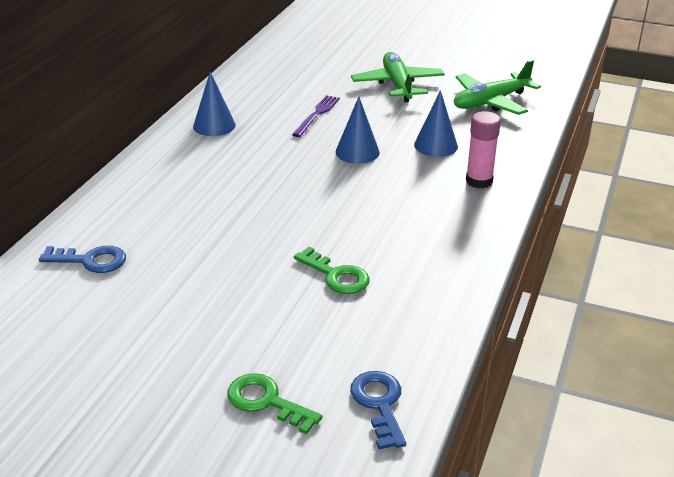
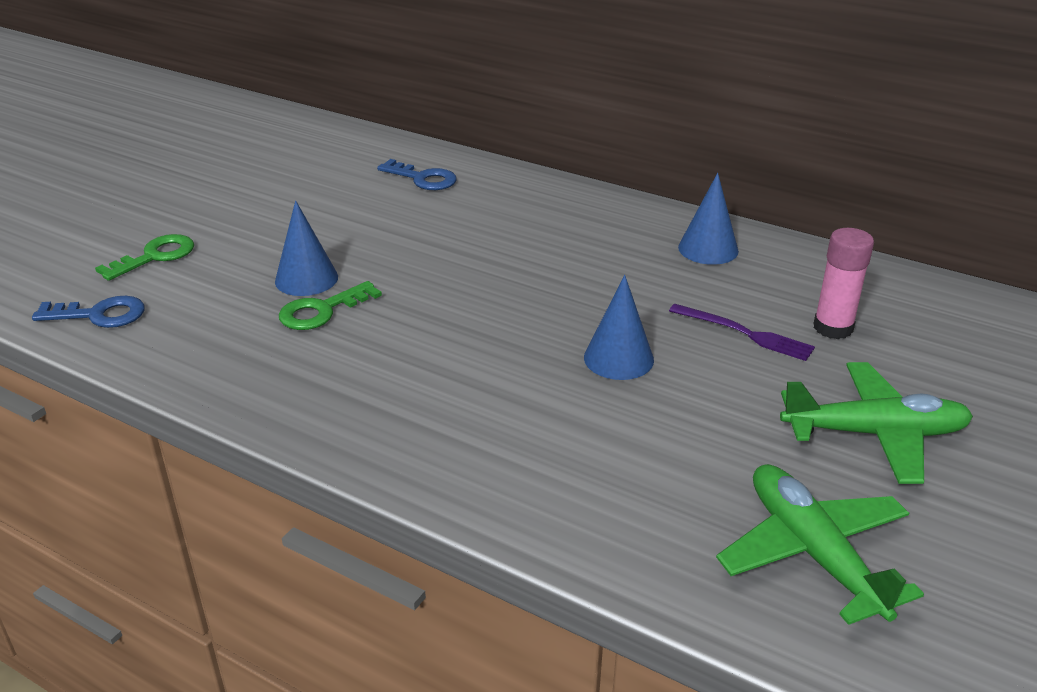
camera: 100 degrees right, 0 degrees up
blue key [39,246,126,273] -> blue key turned 75 degrees counterclockwise [377,159,457,190]
blue cone [414,90,458,157] -> blue cone moved to [275,201,338,296]
pink glue stick [466,111,501,188] -> pink glue stick moved to [813,228,874,339]

